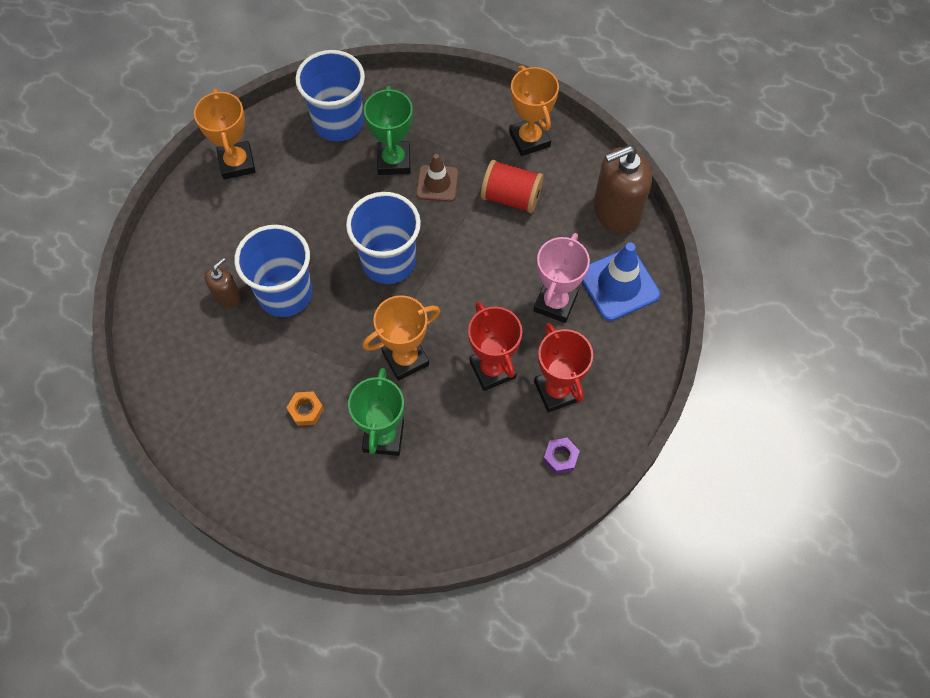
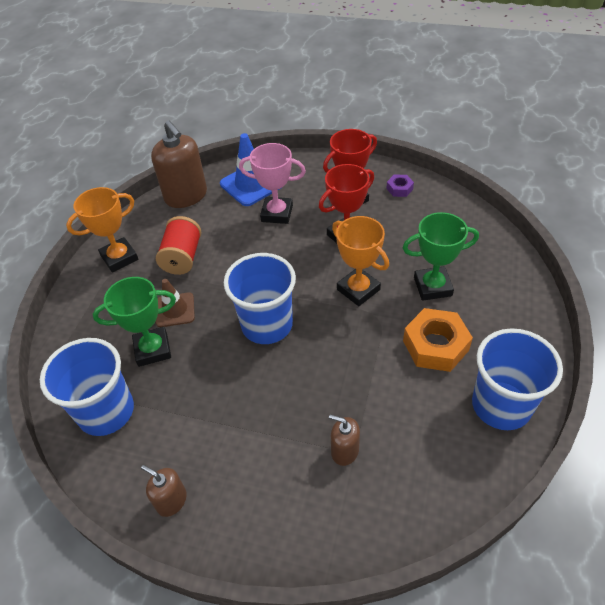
camera: 100 degrees left, 15 degrees down
orange trophy [194,89,256,180] -> brown soap dispenser [141,465,187,517]
blue cup [234,225,312,317] -> blue cup moved to [472,328,563,430]
orange nut [286,391,324,426] -> orange nut [403,308,473,372], size x1.97

